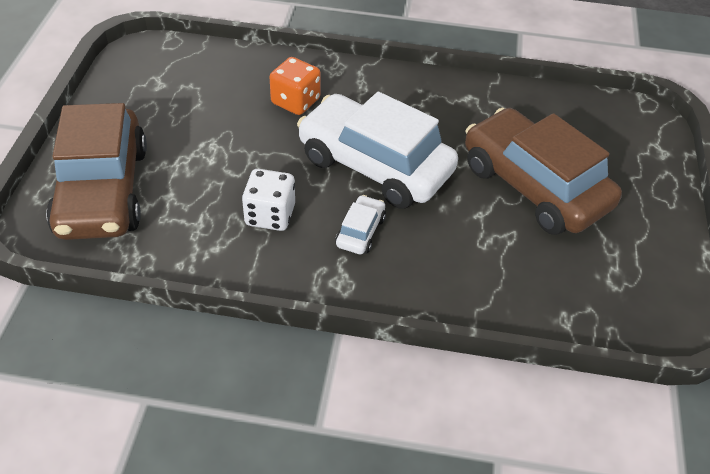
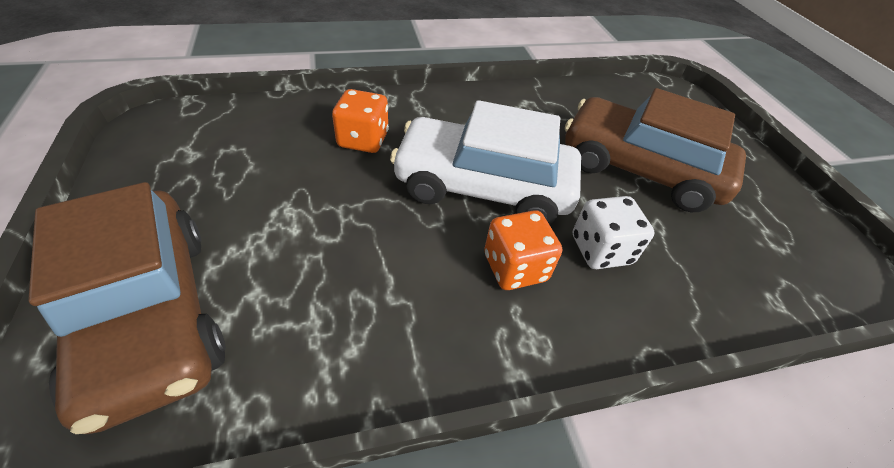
camera: 25 degrees left, 0 degrees up
white dice [242,169,295,231] -> white dice moved to [573,196,655,269]
white car [335,195,386,254] -> orange dice [484,210,562,290]

